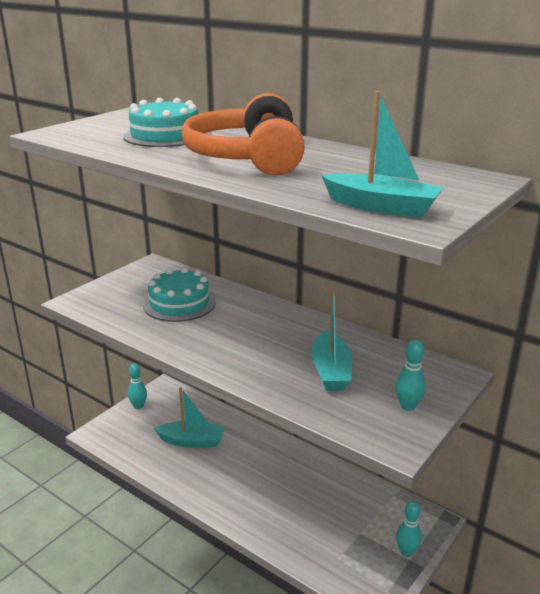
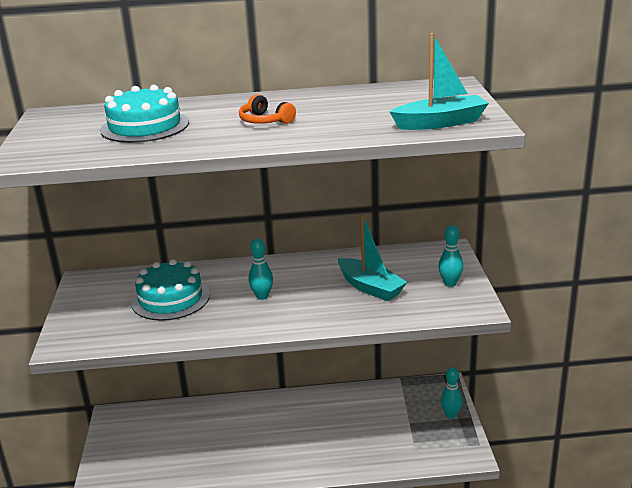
camera: 40 degrees left, 0 degrees up
turquoise bowling pin [128,364,147,409] -> turquoise bowling pin moved to [249,238,273,300]
turquoise boat [154,387,225,448] -> none
orange headphones [181,93,305,175] -> orange headphones [239,94,296,124], size x0.42

